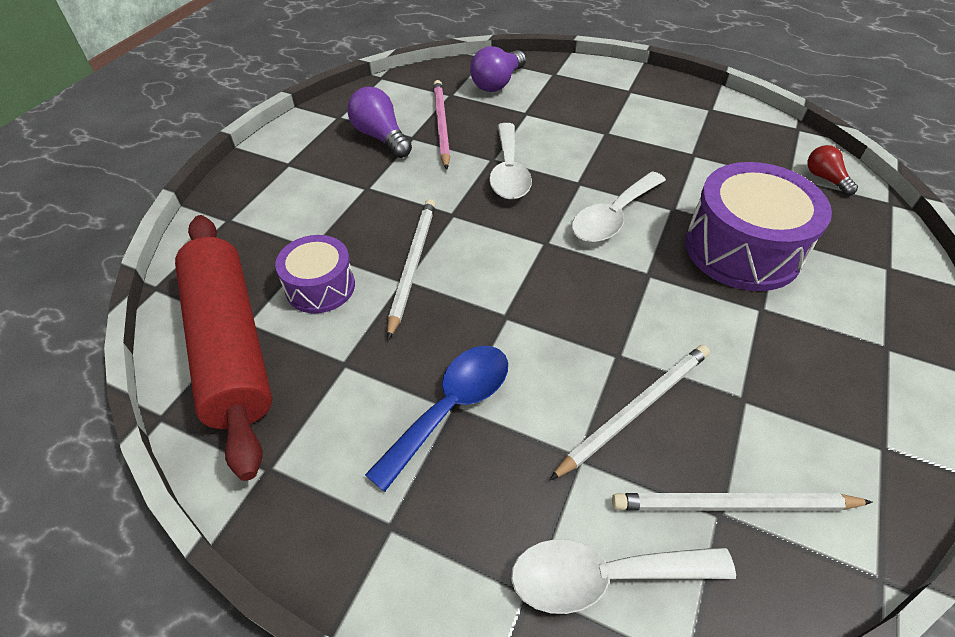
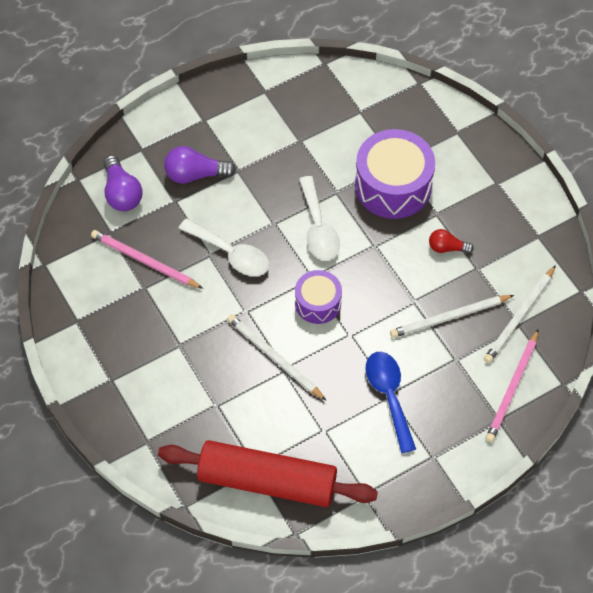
camera: 55 degrees left, 10 degrees up
purple drum [275,235,355,313] -> purple drum moved to [295,270,342,324]
purple light bulb [347,87,412,158] -> purple light bulb moved to [164,146,236,184]
white spoon [511,539,736,614] -> pink pencil [486,329,539,442]
white pencil [550,345,710,480] -> white pencil turned 105 degrees counterclockwise [390,295,514,338]
red light bulb [807,145,858,195] -> red light bulb moved to [429,229,474,253]

